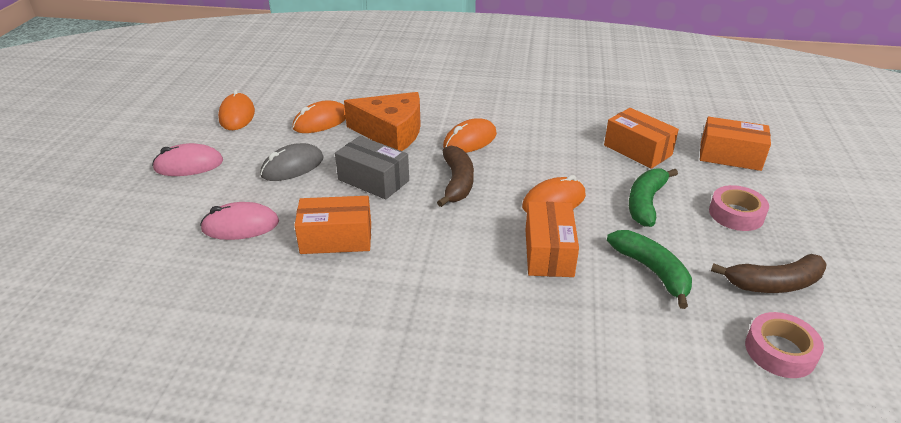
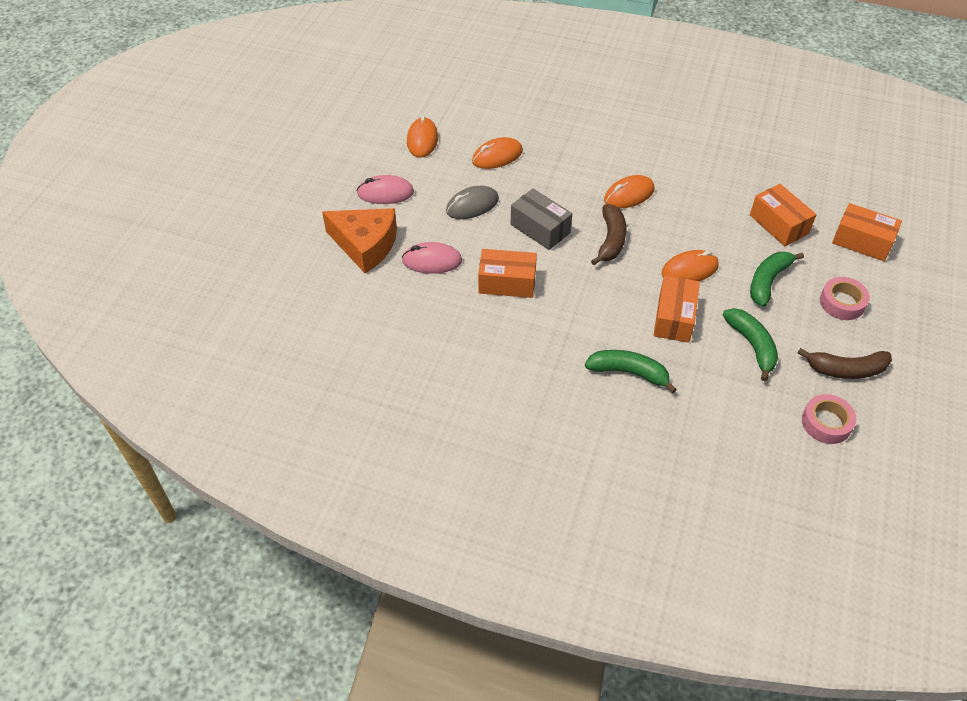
camera: 10 degrees right, 15 degrees up
orange cheese [344,92,421,151] -> orange cheese moved to [322,208,397,273]
none -> green banana [585,350,677,394]

